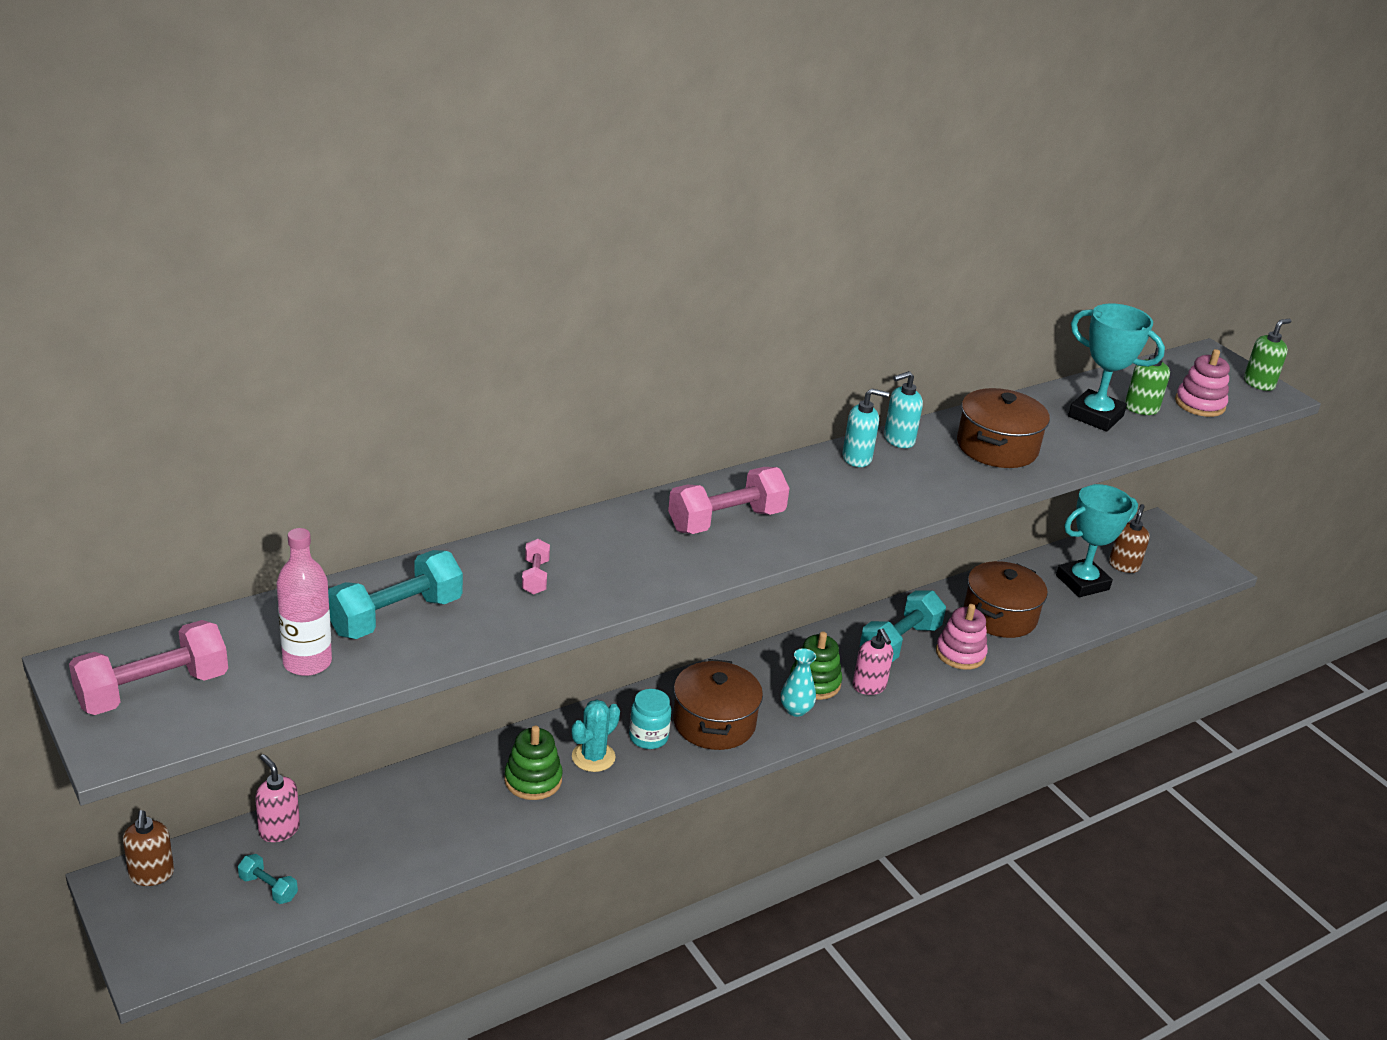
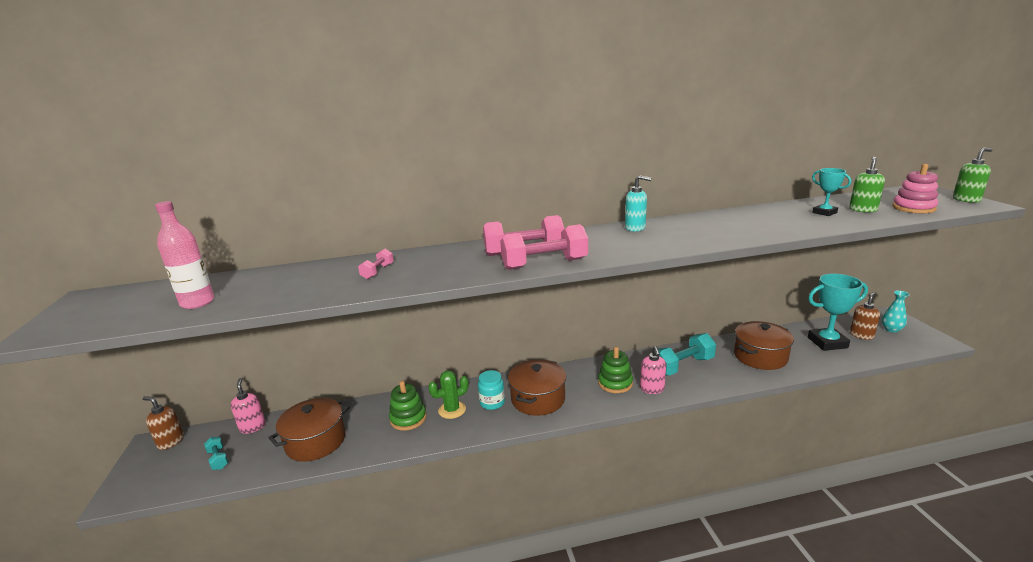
camera: 25 degrees right, 10 degrees down
pink dumbbell [69,620,228,715] -> pink dumbbell moved to [500,224,588,270]
brown soap dispenser [123,810,174,886] -> brown soap dispenser turned 105 degrees clockwise [143,396,184,450]
turquoise dumbbell [328,550,463,639] -> none
turquoise cactus [572,699,620,772] -> green cactus [428,371,469,419]
turquoise vase [781,648,816,717] -> turquoise vase moved to [882,290,910,332]
turquoise soap dispenser [884,371,923,448] -> none
pink stacking toy [936,604,988,670] -> none
brown pot [957,388,1050,468] -> brown pot moved to [268,398,350,462]
turquoise trophy [1068,303,1165,431] -> turquoise trophy [812,168,851,216], size x0.55

